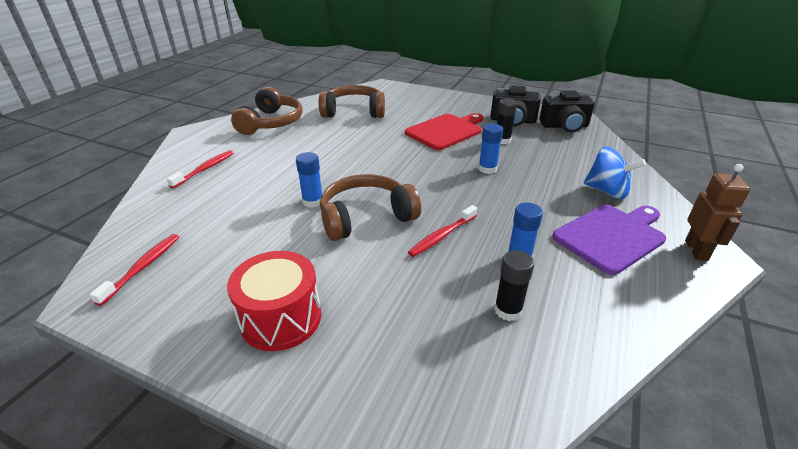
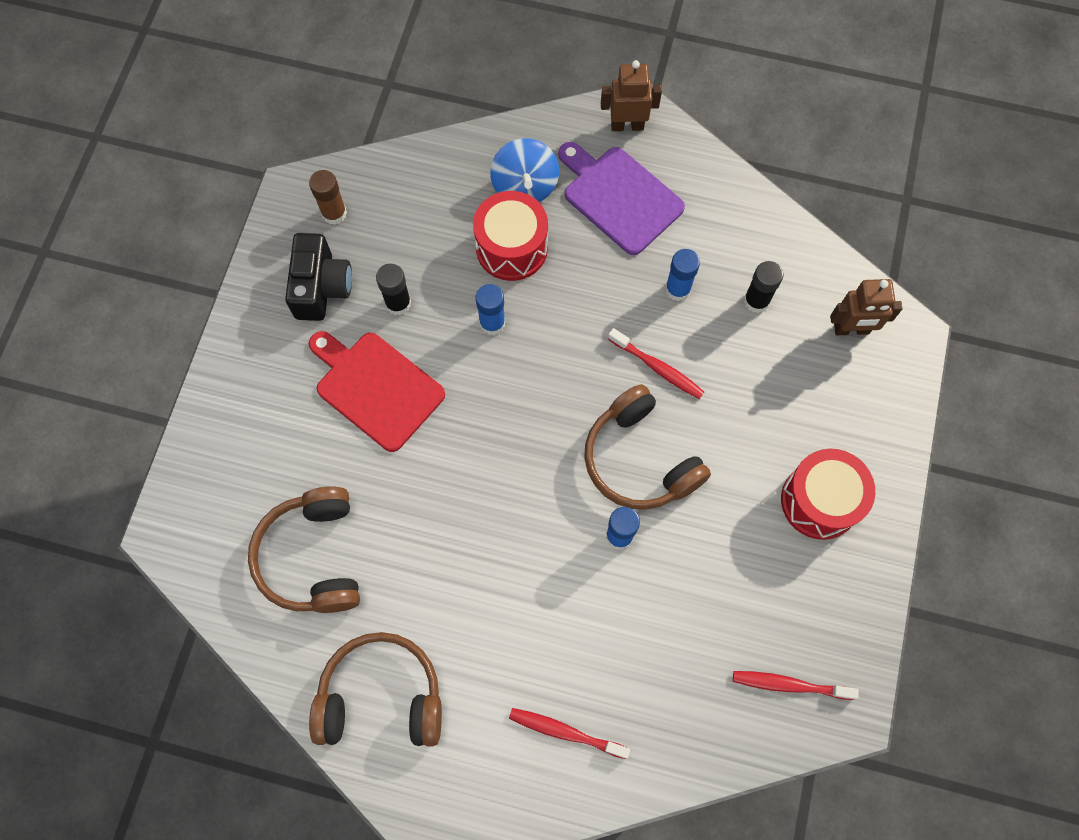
camera: 100 degrees left, 35 degrees up
black camera [539,90,595,133] -> brown glue stick [309,170,347,225]
blue spinning top [584,146,646,199] -> blue spinning top turned 150 degrees clockwise [490,138,559,202]
none -> red drum [473,191,548,281]
none -> brown robot [830,279,903,335]

